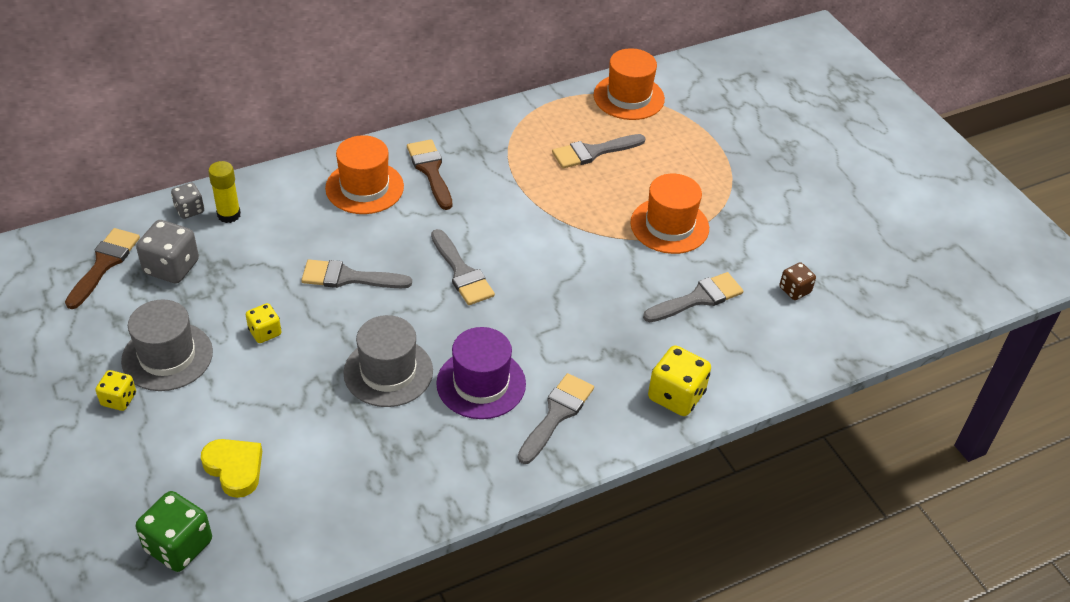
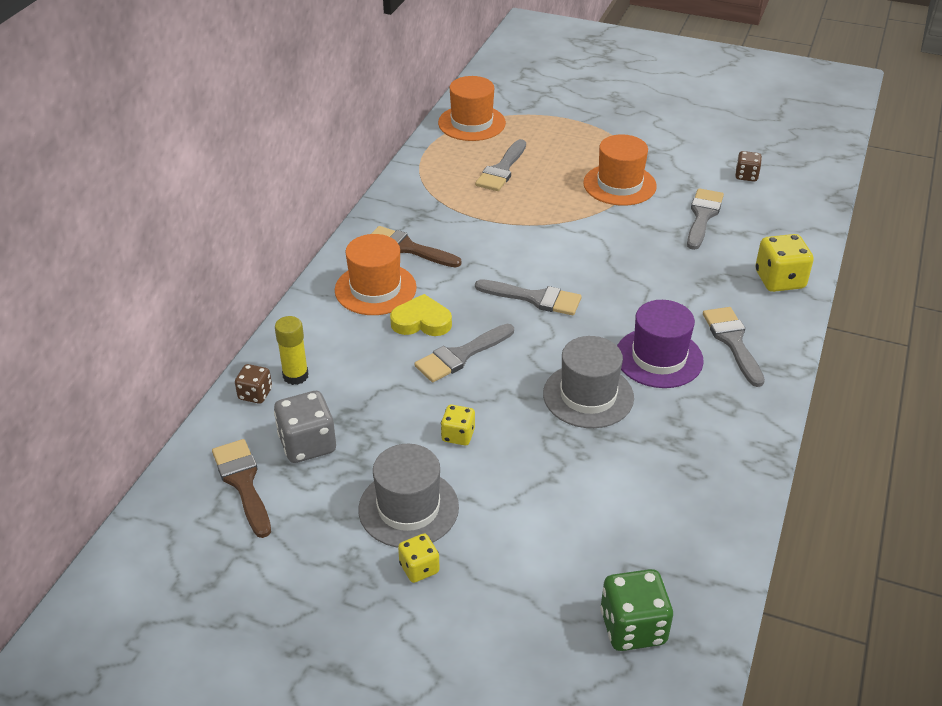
camera: 40 degrees left, 5 degrees down
grey dice [171,183,204,219] -> brown dice [235,364,272,404]
yellow heart [201,439,262,498] -> yellow heart moved to [390,294,452,336]

